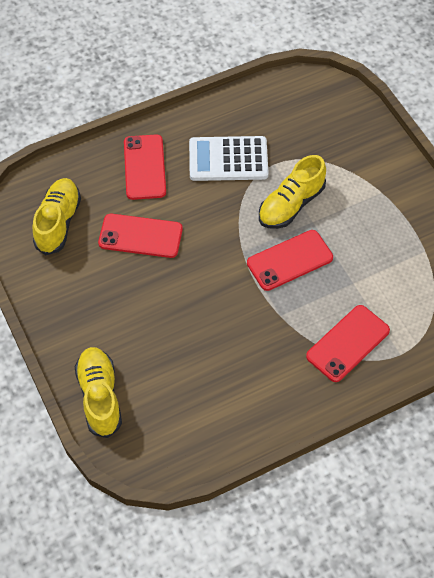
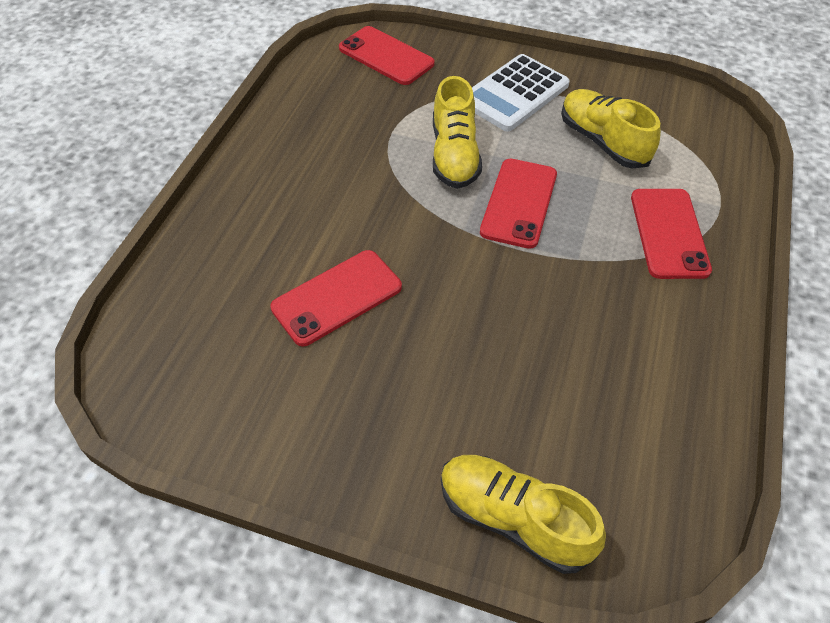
camera: 45 degrees left, 5 degrees down
yellow shoe [32,178,81,255] -> yellow shoe moved to [561,89,661,168]
red phone [124,135,166,200] -> red phone moved to [339,26,435,85]
white calculator [189,136,269,181] -> white calculator moved to [472,54,570,132]

